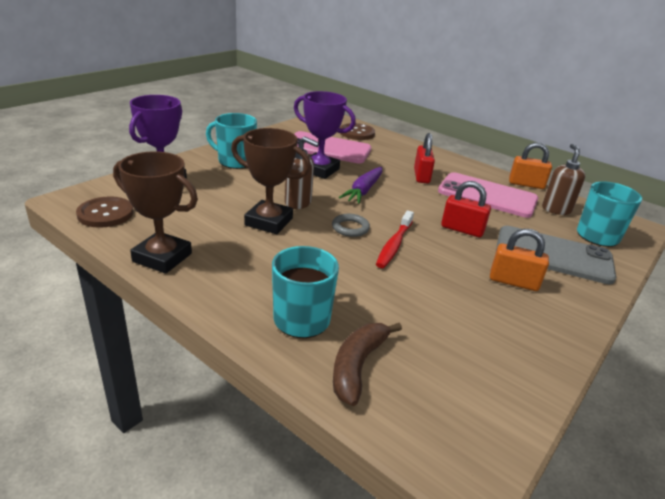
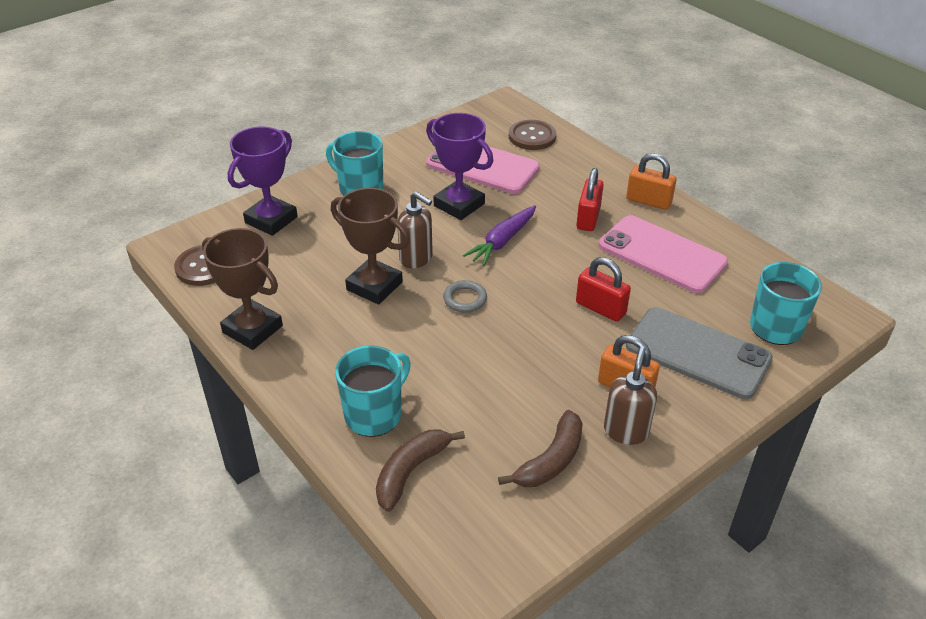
camera: 15 degrees right, 10 degrees up
red toothbrush [376,210,414,268] -> none
orange padlock [509,142,552,189] -> orange padlock moved to [626,153,676,210]
brown soap dispenser [542,144,586,215] -> brown soap dispenser moved to [604,346,657,445]
none -> brown banana [498,410,583,487]

